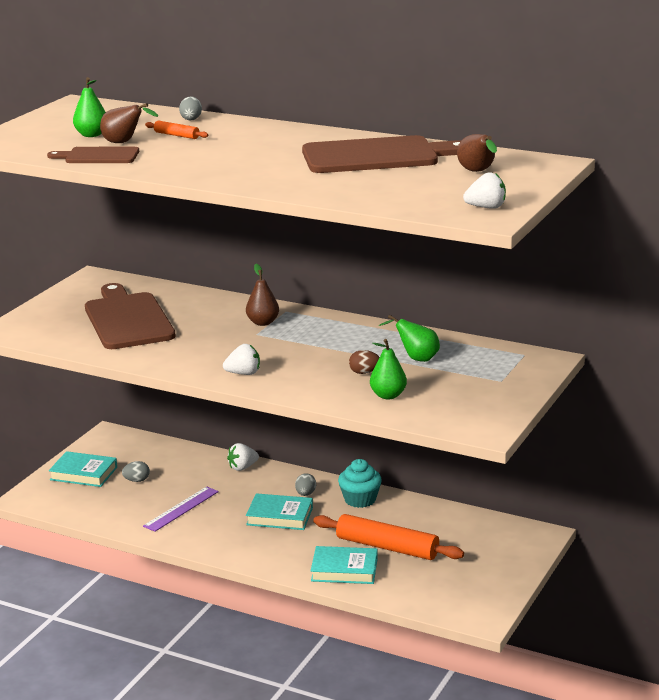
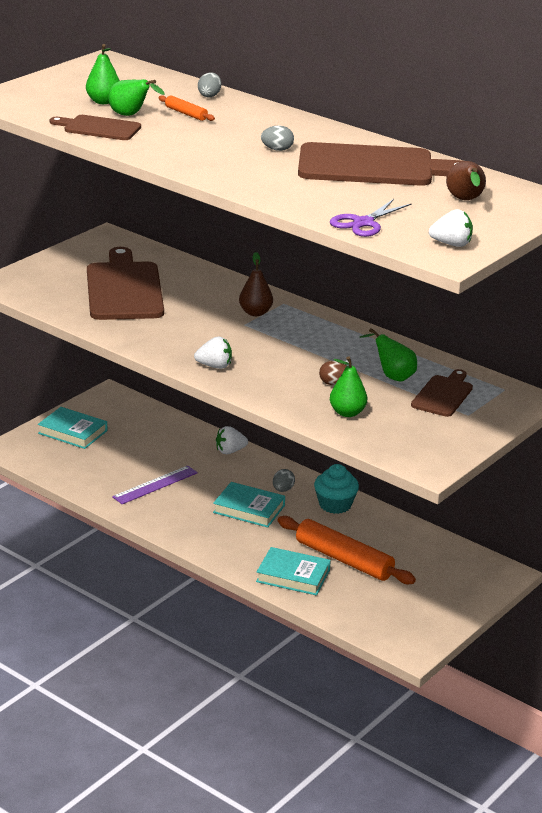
camera: 10 degrees right, 5 degrees up
brown pear [100,103,158,143] -> green pear [108,79,165,116]
grey egg [122,461,150,482] -> grey egg moved to [261,125,294,151]
none -> purple scissors [330,199,411,237]
none -> brown cutting board [411,369,473,417]

